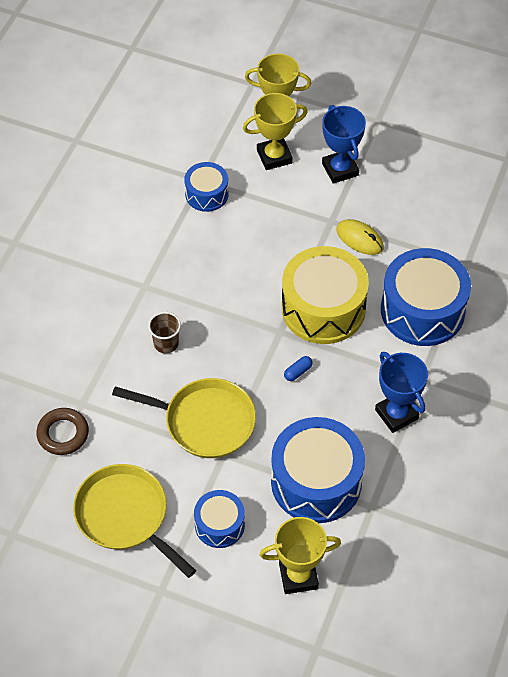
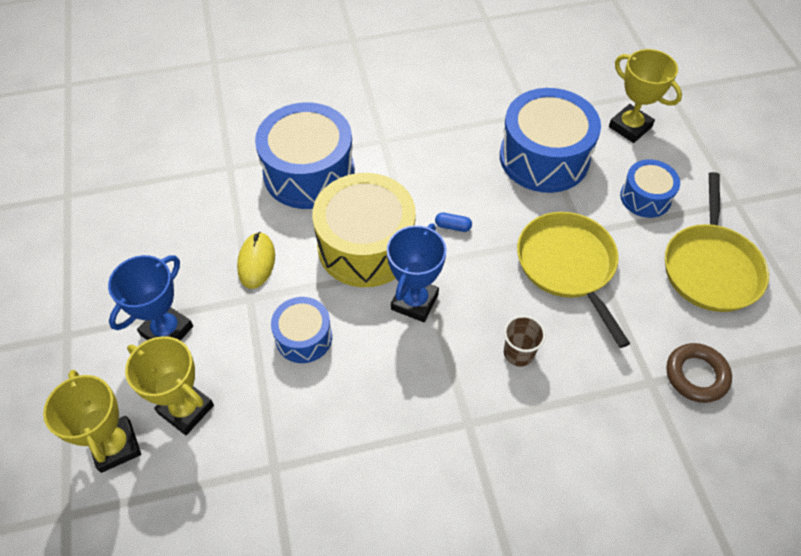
camera: 125 degrees left, 0 degrees up
blue drum [184,162,229,212] -> blue drum moved to [271,297,332,363]
blue trophy [375,352,428,433] -> blue trophy moved to [387,224,446,322]

